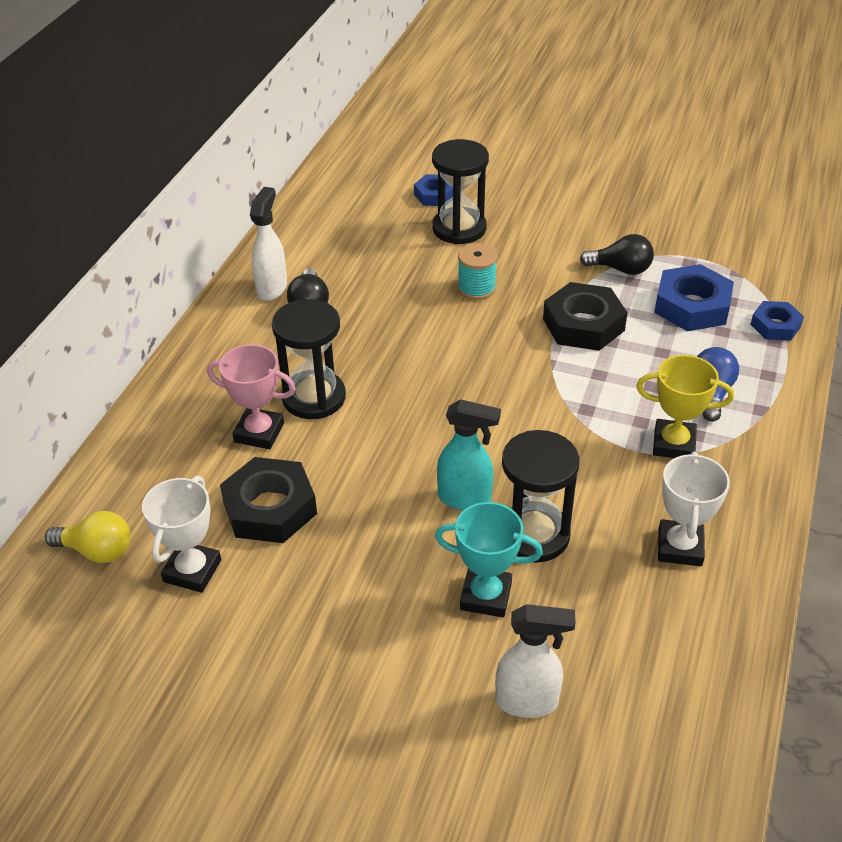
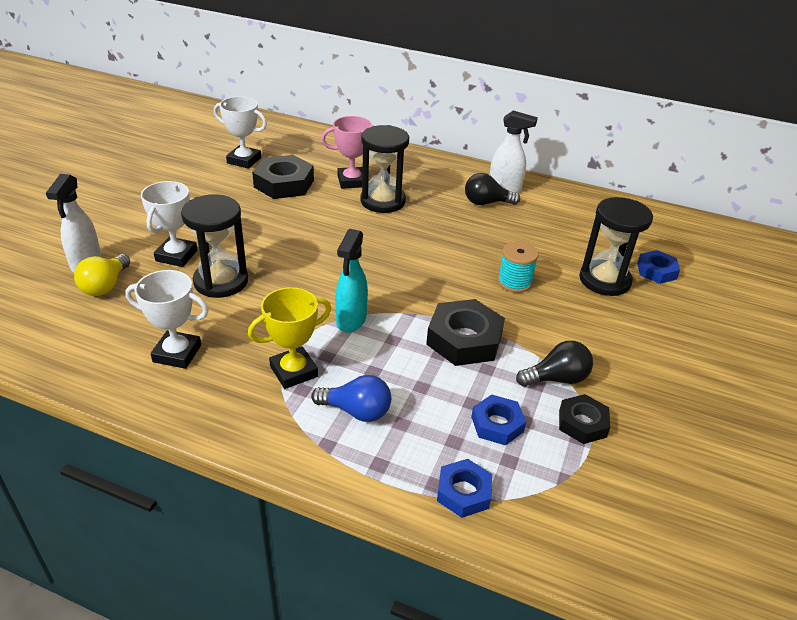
camera: 90 degrees right, 5 degrees down
yellow light bulb [45,511,130,563] -> yellow light bulb moved to [74,254,130,296]
pink trophy [207,344,296,449] -> pink trophy turned 60 degrees clockwise [321,116,374,189]
turquoise trophy [435,502,543,617] -> white trophy [141,181,197,267]
turquoise spray bottle [437,399,501,510] -> turquoise spray bottle moved to [335,229,368,333]
black light bulb [580,234,654,275] -> black light bulb turned 120 degrees counterclockwise [516,341,593,387]
yellow trophy [636,355,734,458] -> yellow trophy turned 45 degrees clockwise [248,287,331,389]
blue nut [654,264,734,331] -> blue nut [471,395,526,446], size x0.60
none -> black nut [559,394,610,444]

